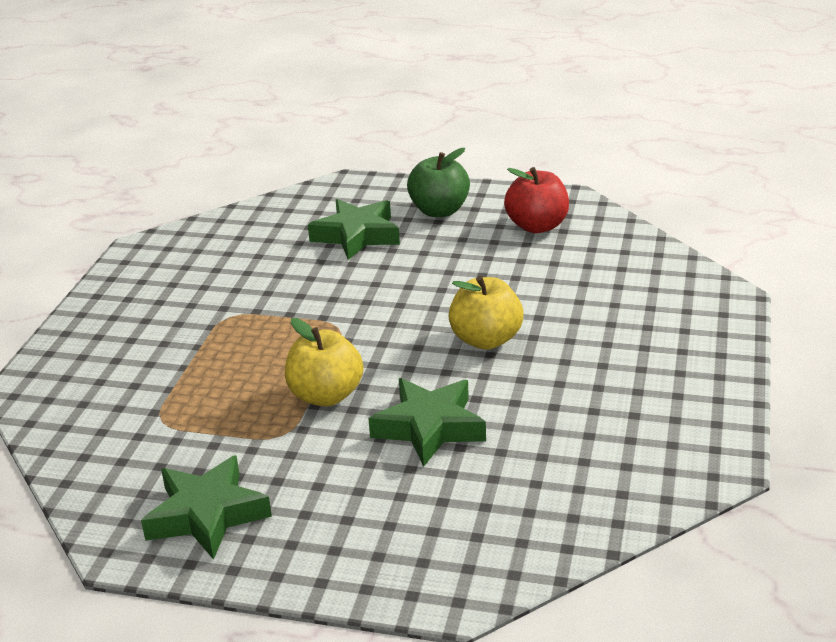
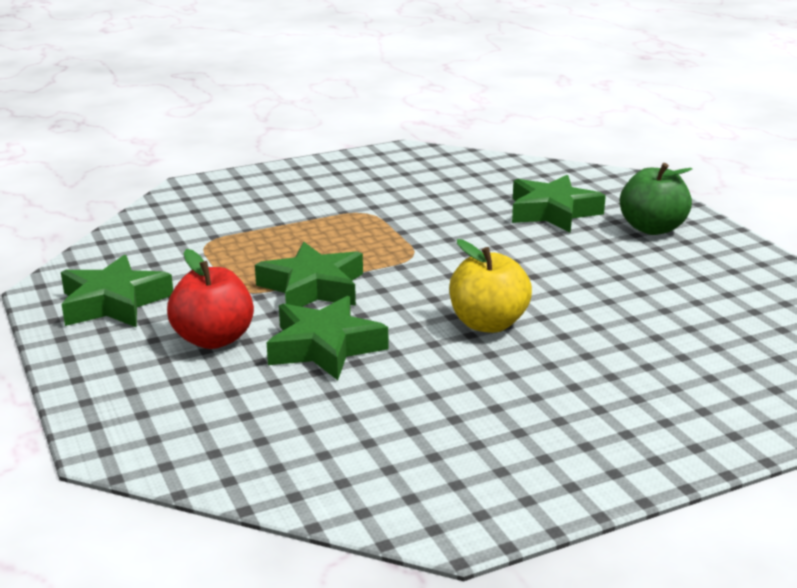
camera: 50 degrees right, 5 degrees down
yellow apple [285,318,363,407] -> green star [255,242,363,307]
red apple [504,167,569,233] -> red apple moved to [167,249,254,349]

